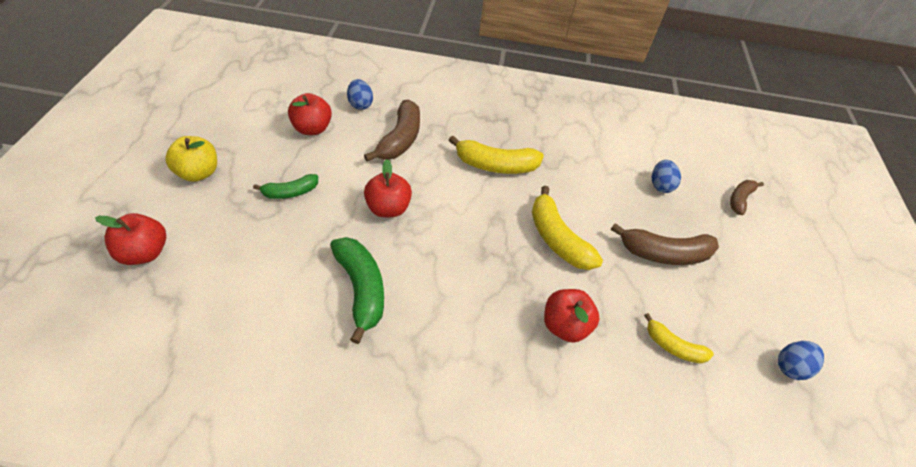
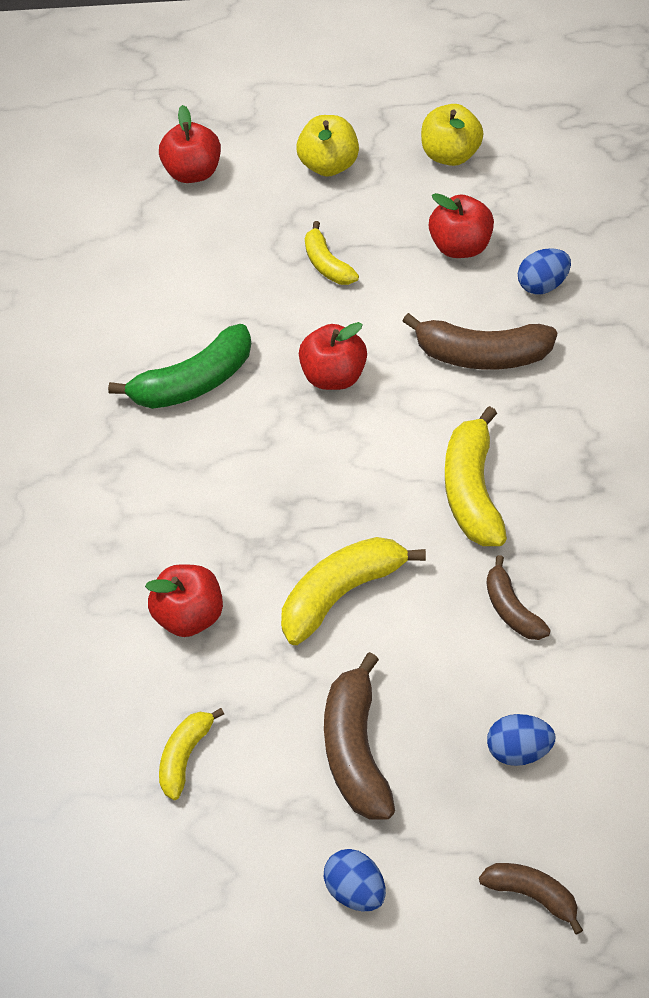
camera: 90 degrees right, 5 degrees up
green banana [253,174,318,199] -> yellow banana [305,221,359,285]
blue egg [778,341,824,380] -> blue egg moved to [324,849,386,911]
none -> yellow apple [421,104,484,166]
none -> brown banana [486,555,551,640]

